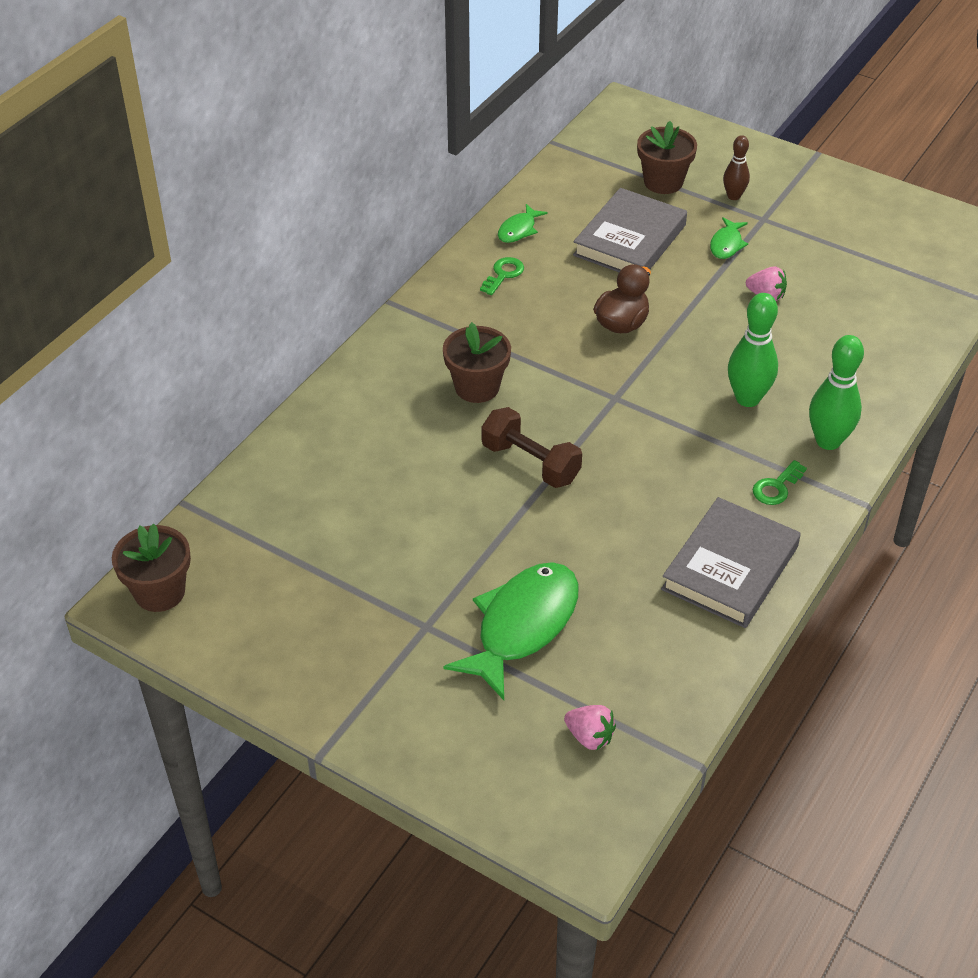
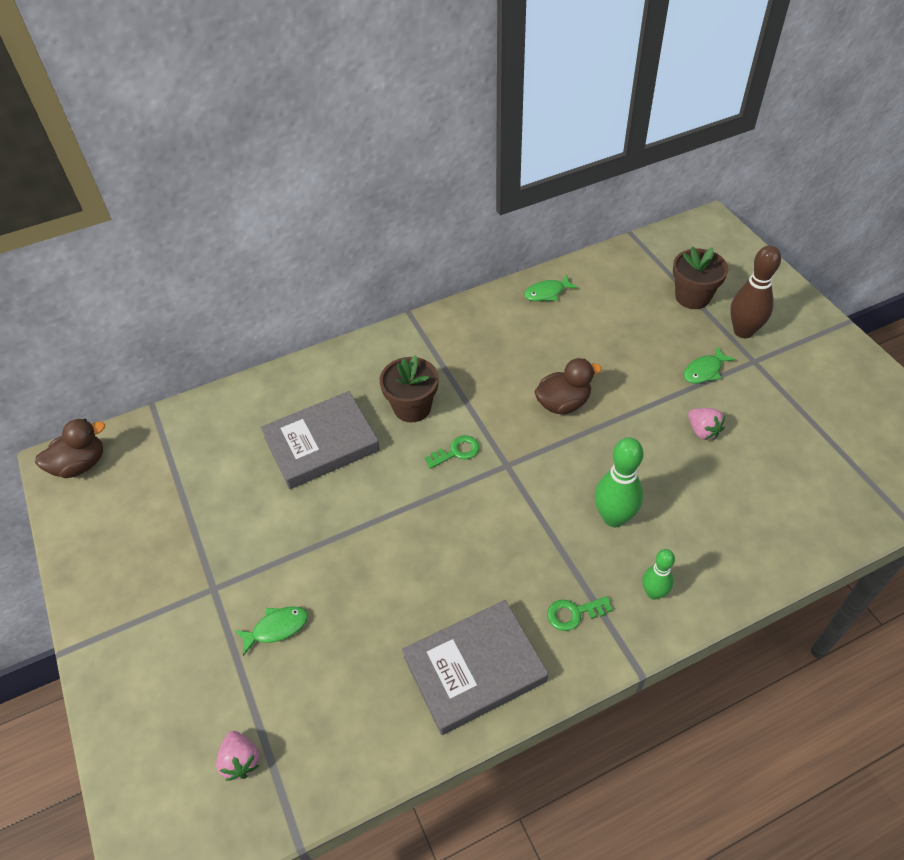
camera: 35 degrees right, 5 degrees up
brown flower pot [112,523,191,612] -> brown duck [35,419,105,478]
green fish [443,562,578,700] -> green fish [235,606,308,656], size x0.47
green key [480,257,524,295] -> green key moved to [425,435,480,469]
brown dumbbell [481,407,582,488] -> none
grey book [573,188,687,272] -> grey book moved to [261,391,380,489]
brown bowling pin [723,135,750,200] -> brown bowling pin [730,245,781,338], size x1.65
green bowling pin [809,335,864,450] -> green bowling pin [642,549,675,600], size x0.60

